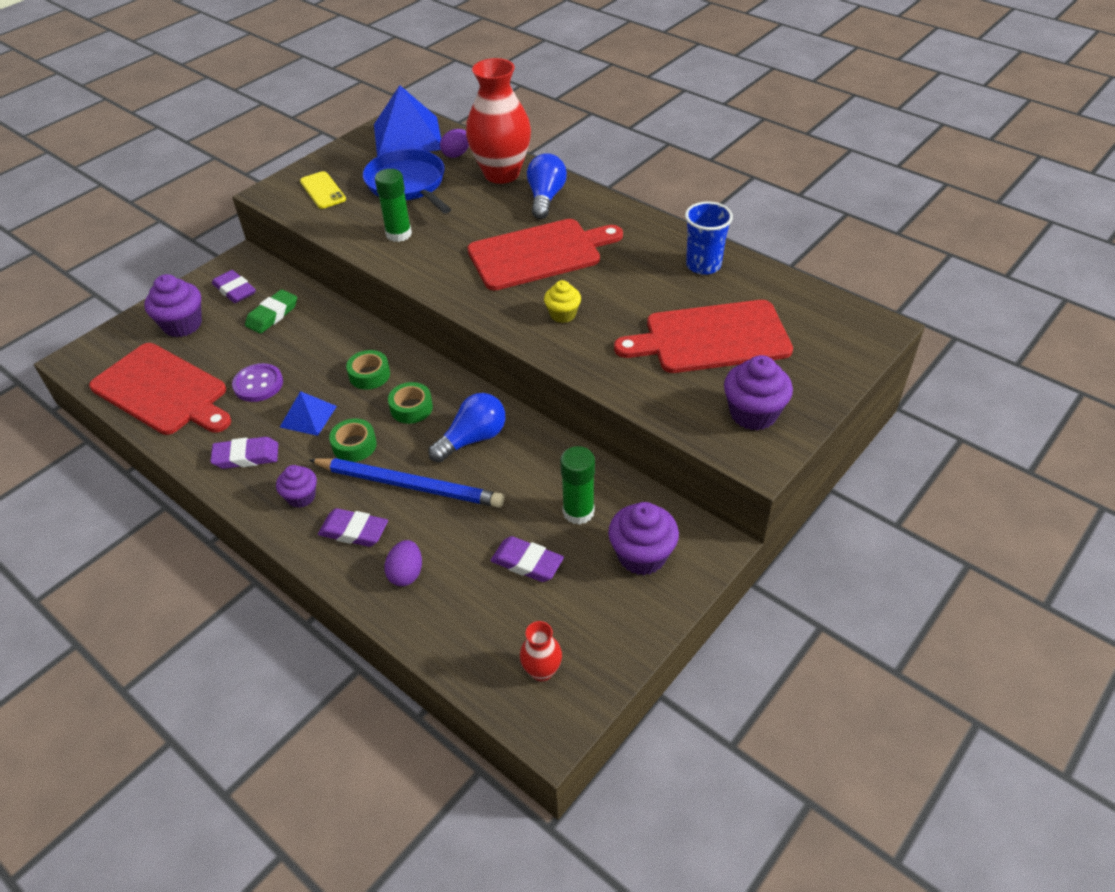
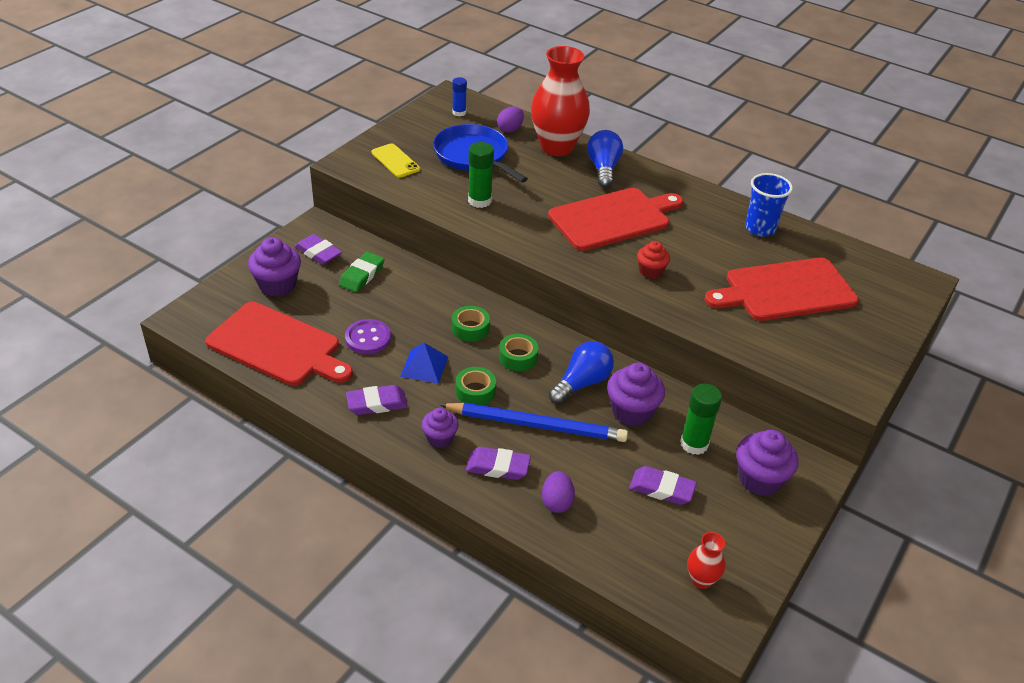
camera: 10 degrees left, 5 degrees down
blue pyramid [374,85,441,157] -> blue glue stick [452,77,467,116]
yellow cupcake [544,280,581,323] -> red cupcake [637,241,670,279]
purple cupcake [724,355,793,431] -> purple cupcake moved to [607,363,665,426]

